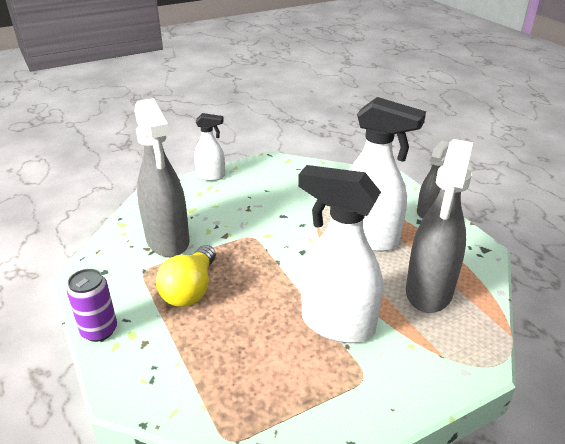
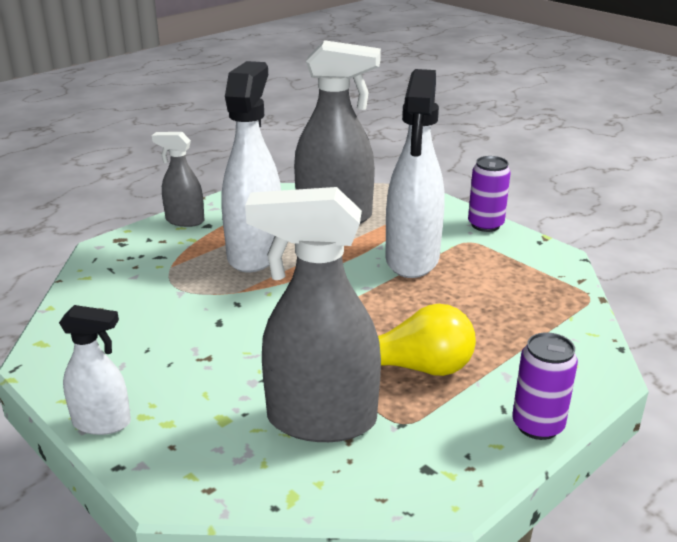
camera: 105 degrees left, 5 degrees down
grey spray bottle [134,98,190,257] -> grey spray bottle turned 135 degrees counterclockwise [245,187,381,442]
white spray bottle [194,113,225,181] -> white spray bottle turned 105 degrees clockwise [59,305,131,435]
none -> purple can [468,156,511,232]

